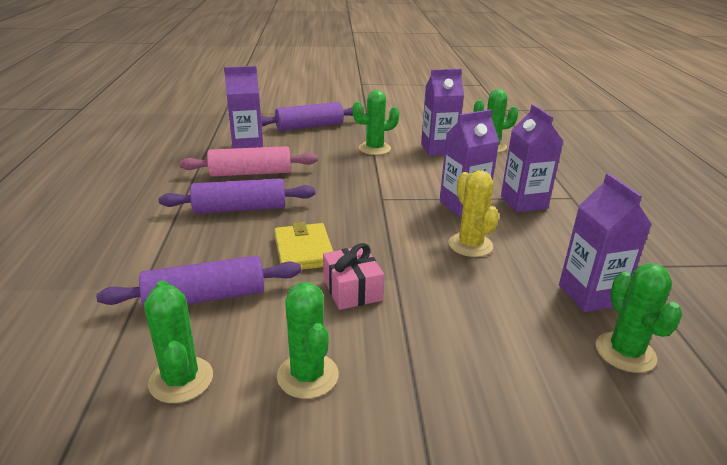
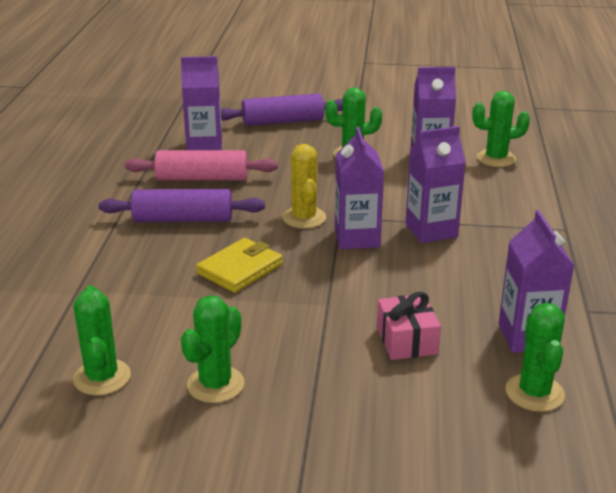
camera: 10 degrees right, 0 degrees up
purple rolling pin [96,256,301,308] -> none
yellow wallet [274,222,333,270] -> yellow wallet turned 45 degrees clockwise [196,238,283,293]
green cactus [277,282,339,399] -> green cactus turned 45 degrees clockwise [181,295,244,403]
pink gift [323,243,384,310] -> pink gift moved to [377,292,441,360]
yellow cactus [448,170,499,257] -> yellow cactus moved to [282,144,326,229]
purple carton [501,104,563,212] -> purple carton moved to [335,127,384,249]

